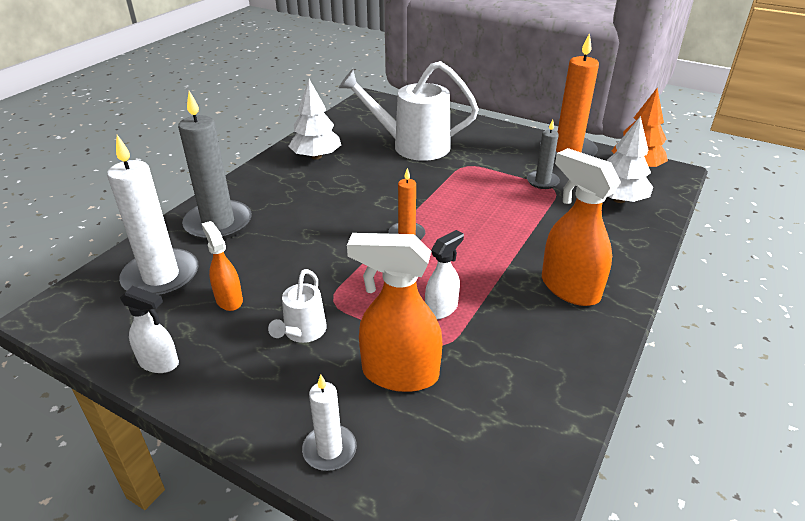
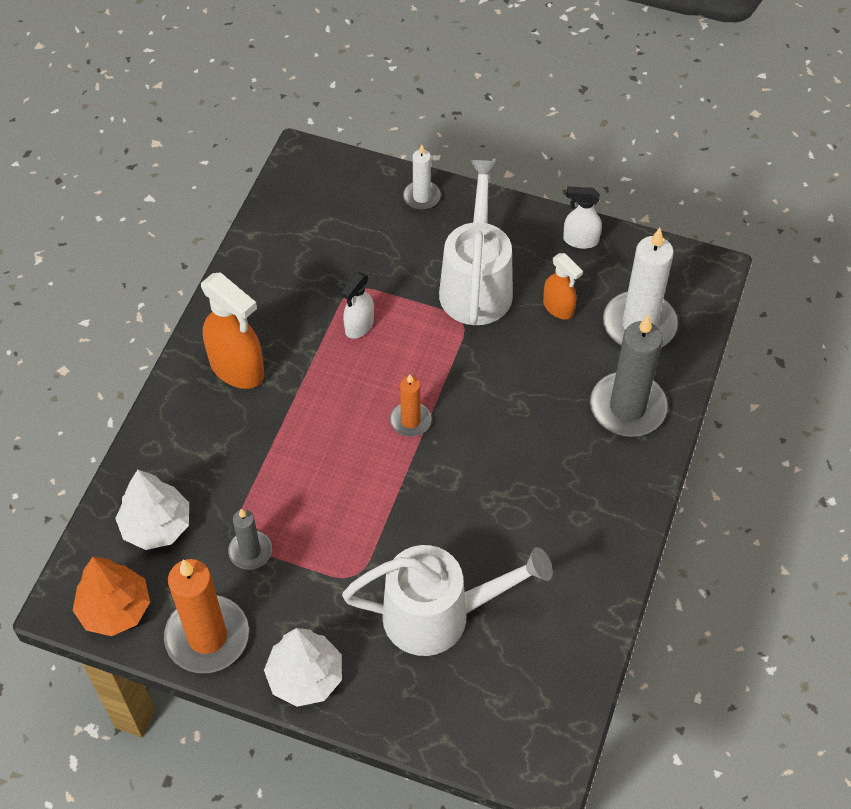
camera: 170 degrees right, 20 degrees up
white watering can [268,269,327,343] -> white watering can [439,160,513,325], size x1.99
white tree [289,79,341,159] -> white tree moved to [264,628,342,707]
orange spray bottle [347,233,442,392] -> none

